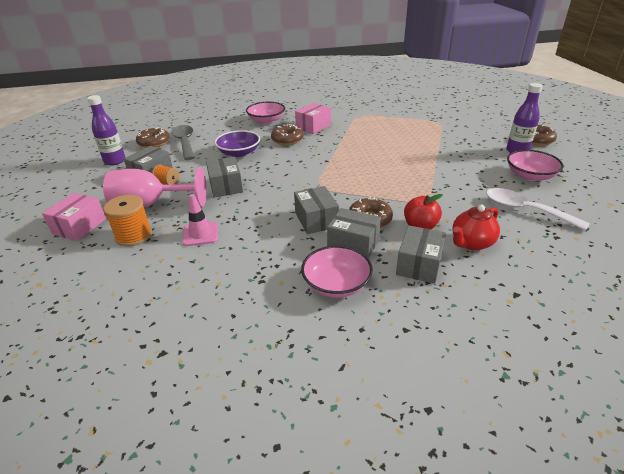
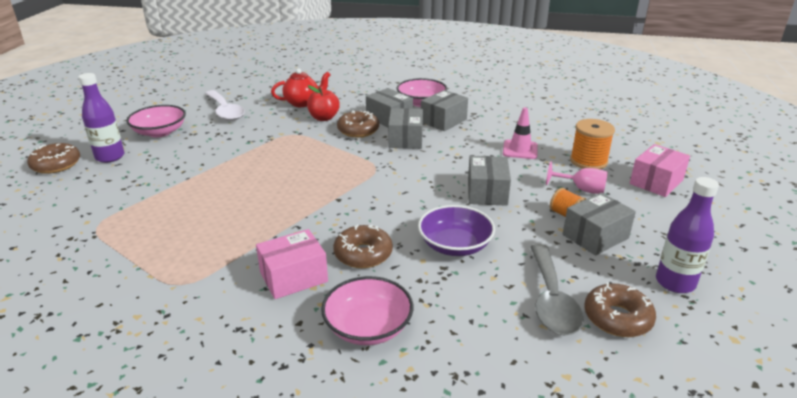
camera: 160 degrees left, 5 degrees down
pink goblet [103,167,207,207] -> pink goblet [546,161,608,194], size x0.52
grey box [396,225,446,284] -> grey box moved to [421,90,468,131]

